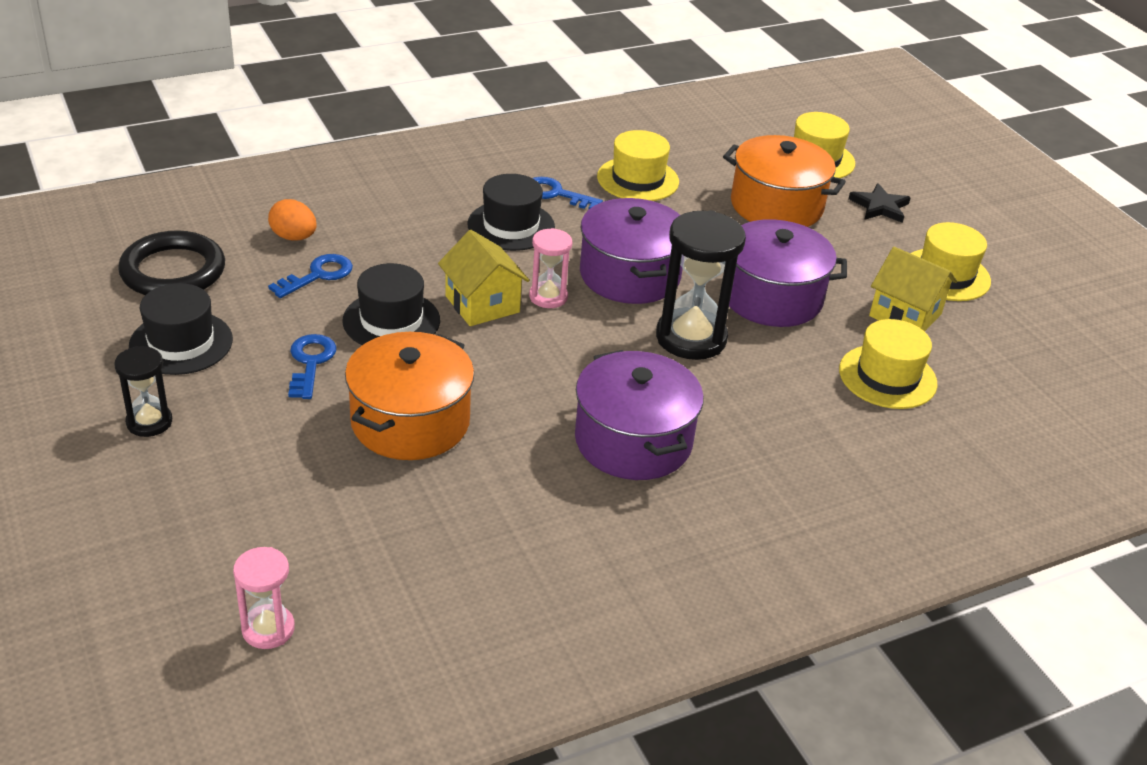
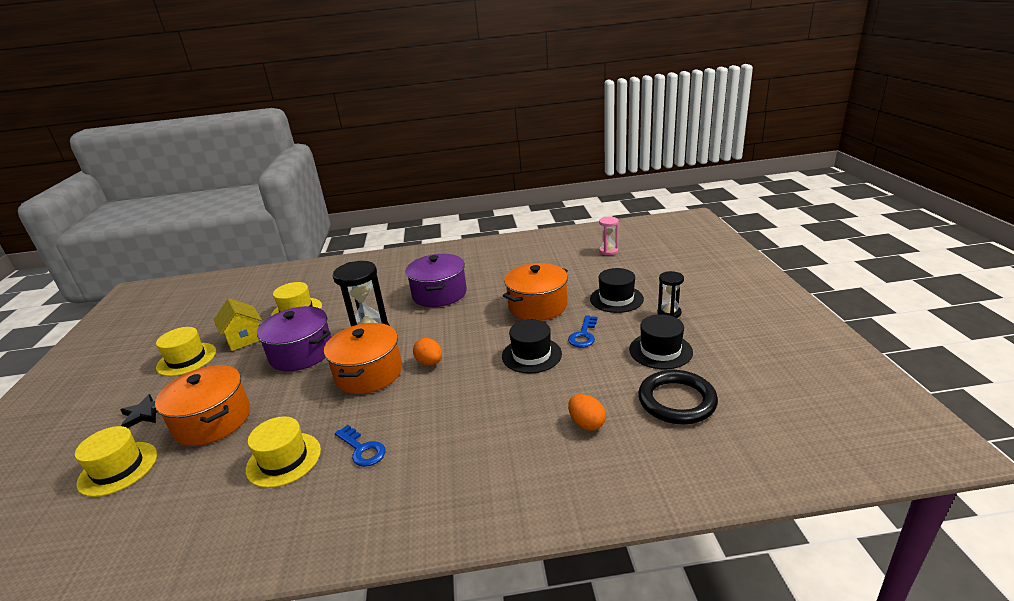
camera: 155 degrees left, 10 degrees down
blue key [268,254,353,298] -> none
yellow house [438,230,530,326] -> none
black hat [467,174,555,251] -> black hat moved to [590,268,644,313]
pink hourglass [529,228,572,308] -> orange egg [413,338,442,366]
purple pot [580,198,683,304] -> orange pot [324,323,402,394]

